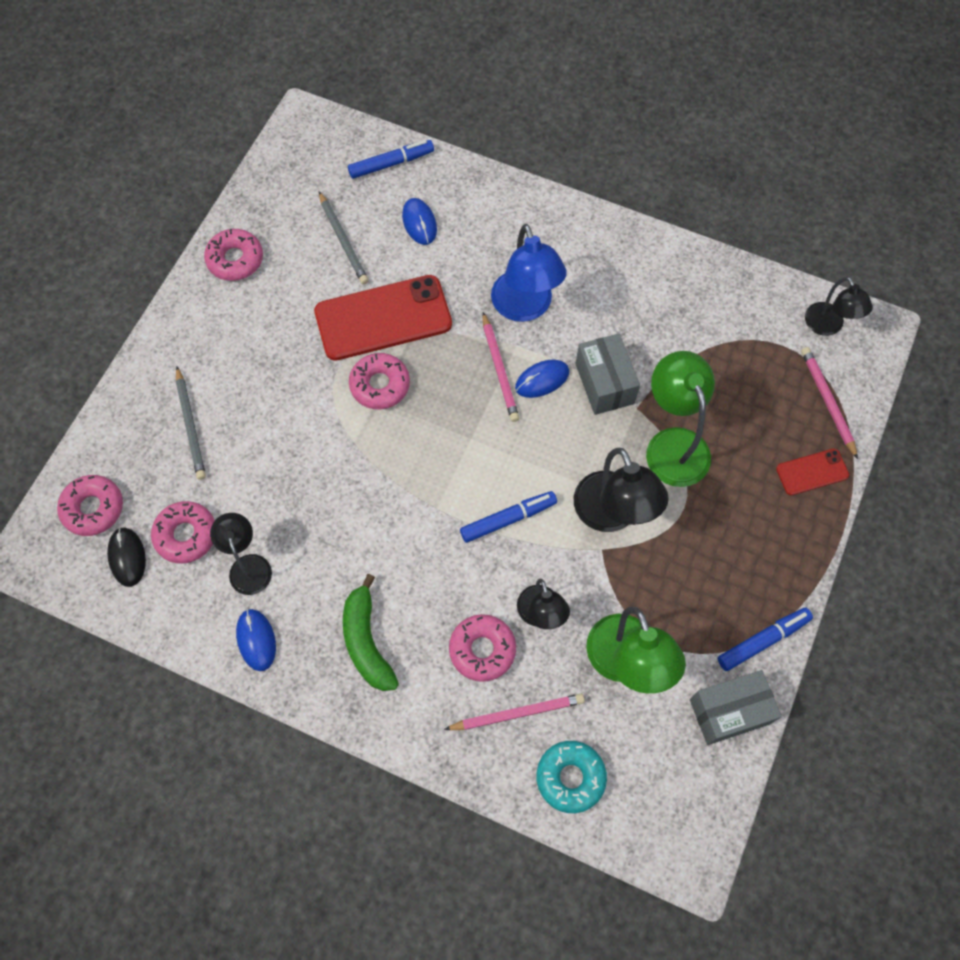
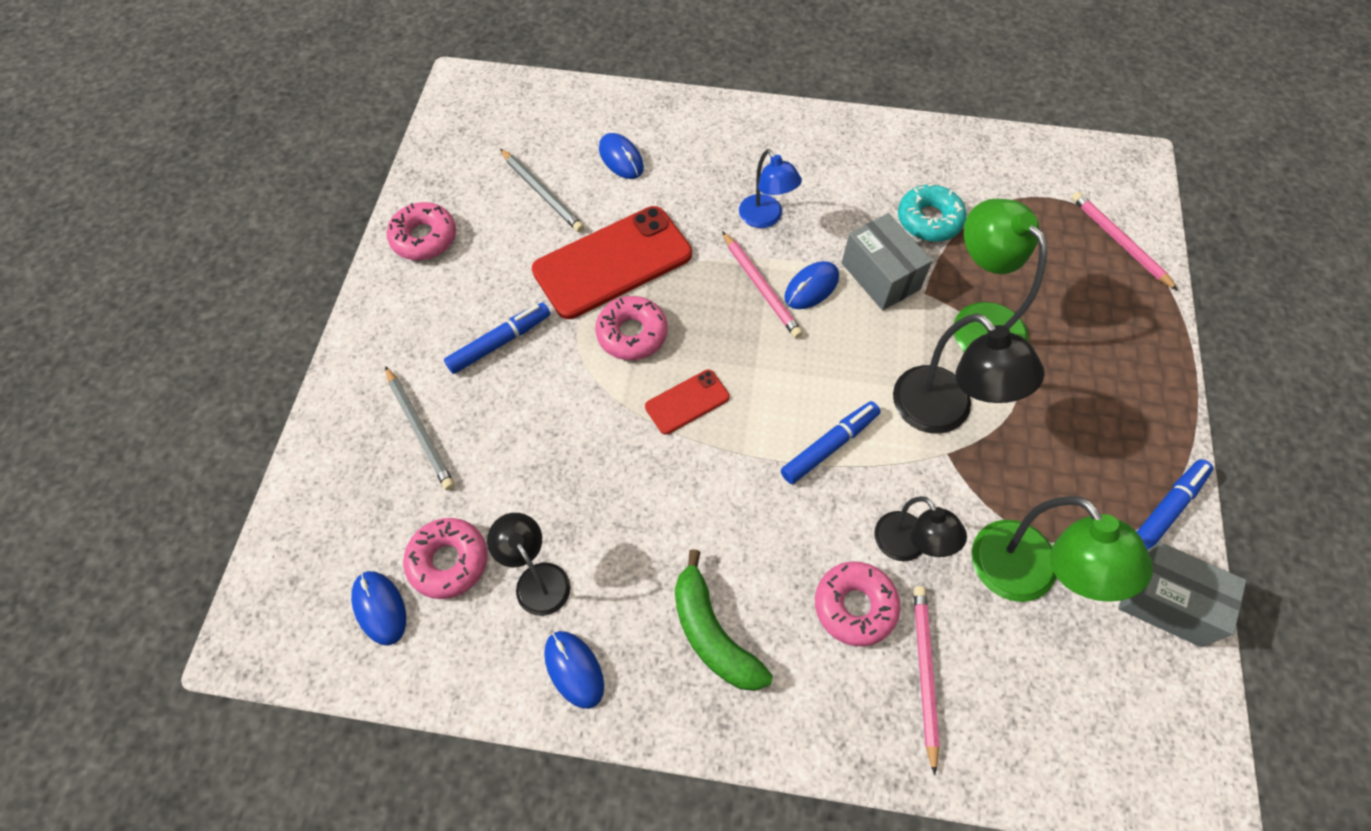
camera: 15 degrees left, 5 degrees down
pink donut [57,475,123,536] -> none
black mouse [107,527,146,587] -> blue mouse [351,571,406,646]
blue marker [348,140,434,179] -> blue marker moved to [444,302,550,374]
pink pencil [444,694,585,730] -> pink pencil turned 60 degrees counterclockwise [914,586,940,775]
blue lamp [491,224,567,322] -> blue lamp [739,149,802,228], size x0.63
turquoise donut [536,741,607,813] -> turquoise donut moved to [898,183,966,242]
grey box [690,670,782,745] -> grey box turned 60 degrees clockwise [1118,542,1246,647]
red phone [776,449,849,495] -> red phone moved to [645,369,730,435]
black lamp [805,277,873,336] -> none

